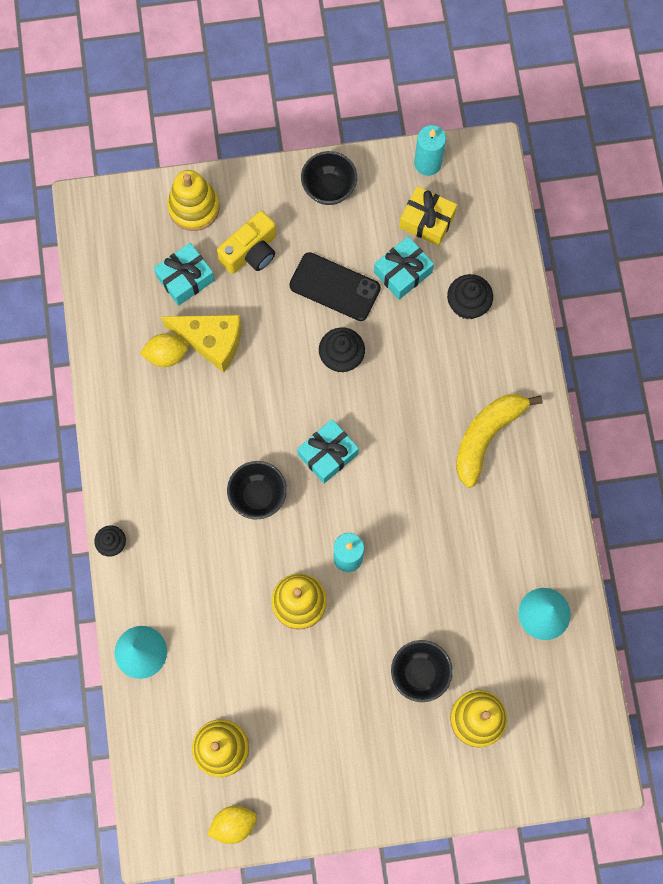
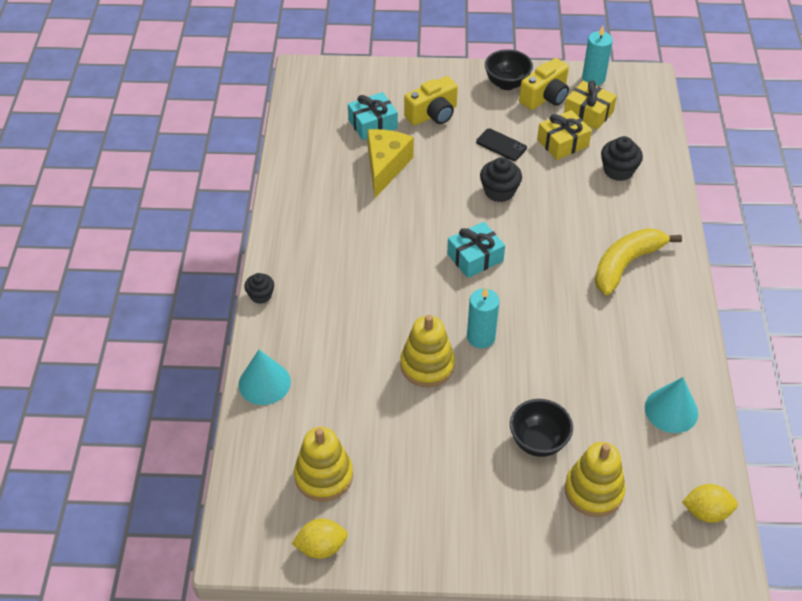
camera: 10 degrees right, 25 degrees down
yellow lemon [140,333,188,367] -> yellow lemon moved to [682,484,738,523]
yellow cheese [161,315,242,373] -> yellow cheese turned 105 degrees counterclockwise [367,129,414,198]
yellow stacking toy [167,170,220,231] -> none
black bowl [227,461,287,519] -> none
black phone [289,252,381,321] -> black phone [476,128,527,161], size x0.63
turquoise gift [374,236,434,300] -> yellow gift [537,110,592,160]
none -> yellow camera [519,58,569,110]

